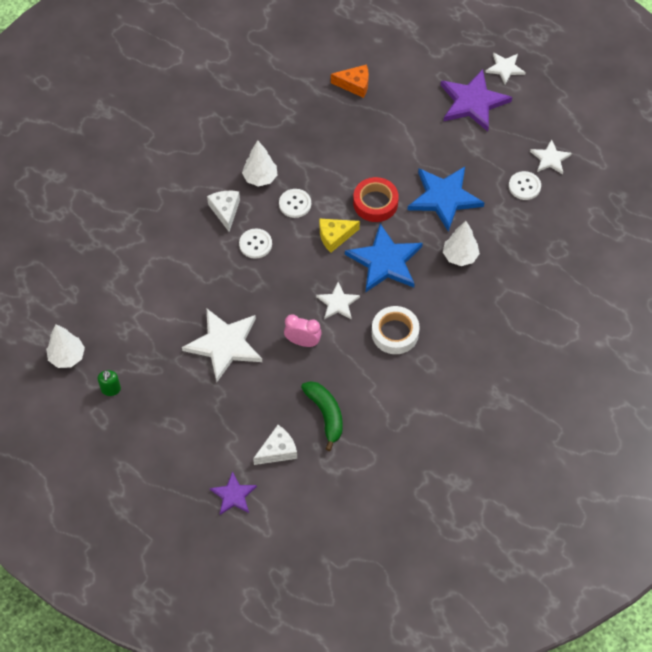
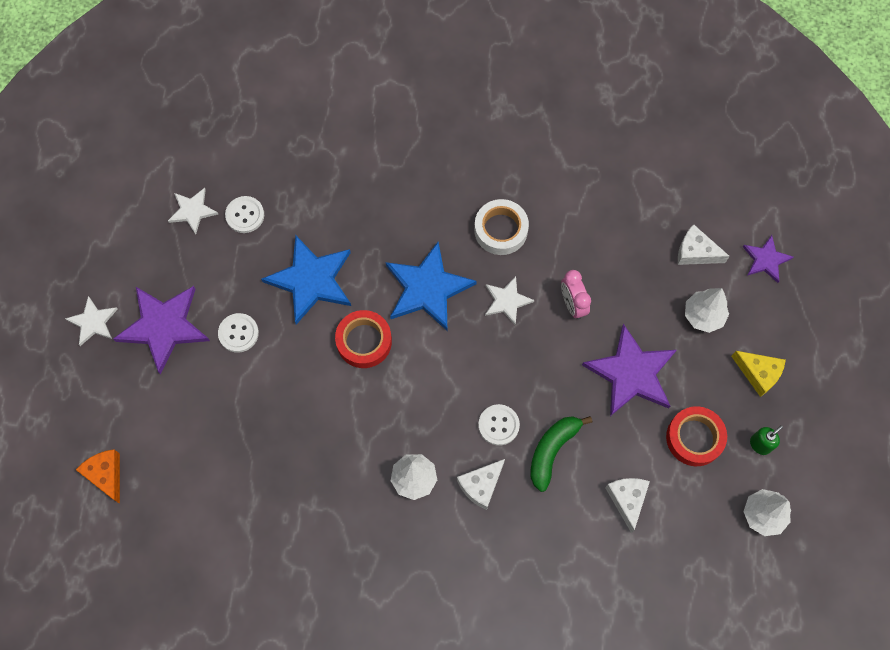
camera: 125 degrees left, 10 degrees up
white star [182,309,262,382] -> purple star [582,323,677,416]
white button [279,189,311,218] -> white button moved to [218,313,259,353]
green banana [301,381,343,451] -> green banana moved to [530,416,592,492]
yellow cheese [320,219,360,253] -> yellow cheese moved to [731,351,786,397]
orange cheese [331,64,369,98] -> orange cheese moved to [76,449,120,504]
white tree [443,221,480,266] -> white tree moved to [685,288,729,333]
none -> white cheese [605,478,650,533]
none -> red tape [666,406,727,466]

